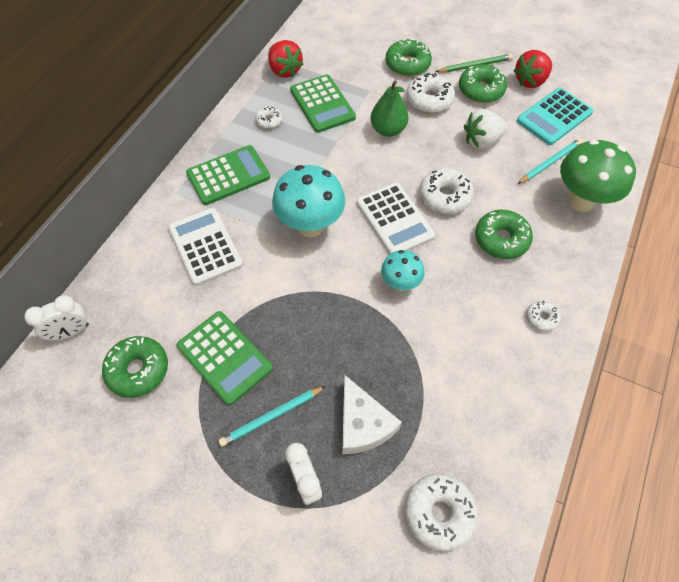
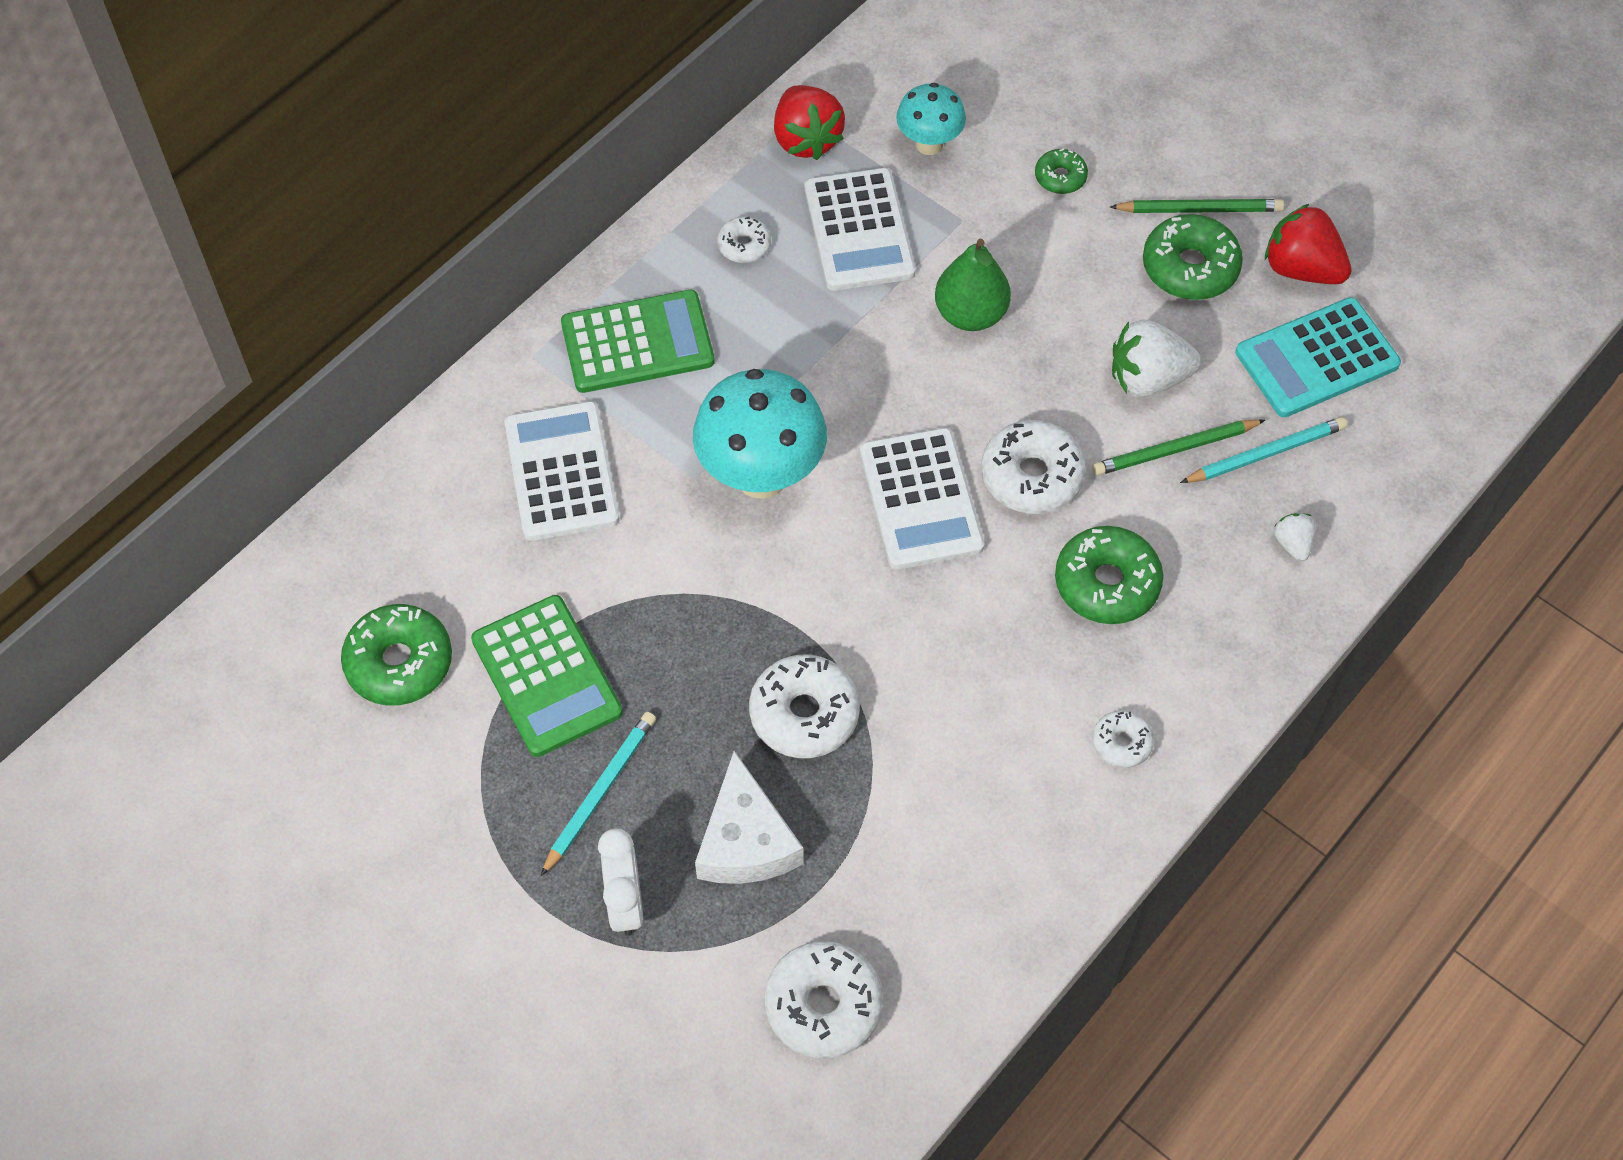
camera: 15 degrees right, 0 degrees up
white clock [24,295,89,340] -> none
turquoise pencil [218,386,326,447] -> turquoise pencil turned 135 degrees clockwise [541,712,656,876]
green calculator [290,74,356,133] -> white calculator [804,168,916,291]
turquoise mushroom [381,250,425,291] -> turquoise mushroom moved to [896,83,966,155]
green donut [386,38,432,76] -> green donut [1035,148,1088,194], size x0.55
white donut [406,73,455,113] -> white donut moved to [749,655,860,758]
red strawberry [513,50,552,88] -> red strawberry turned 60 degrees clockwise [1265,204,1352,284]
green mushroom [560,140,636,212] -> white strawberry [1274,513,1316,561]
none -> green pencil [1093,419,1265,476]

